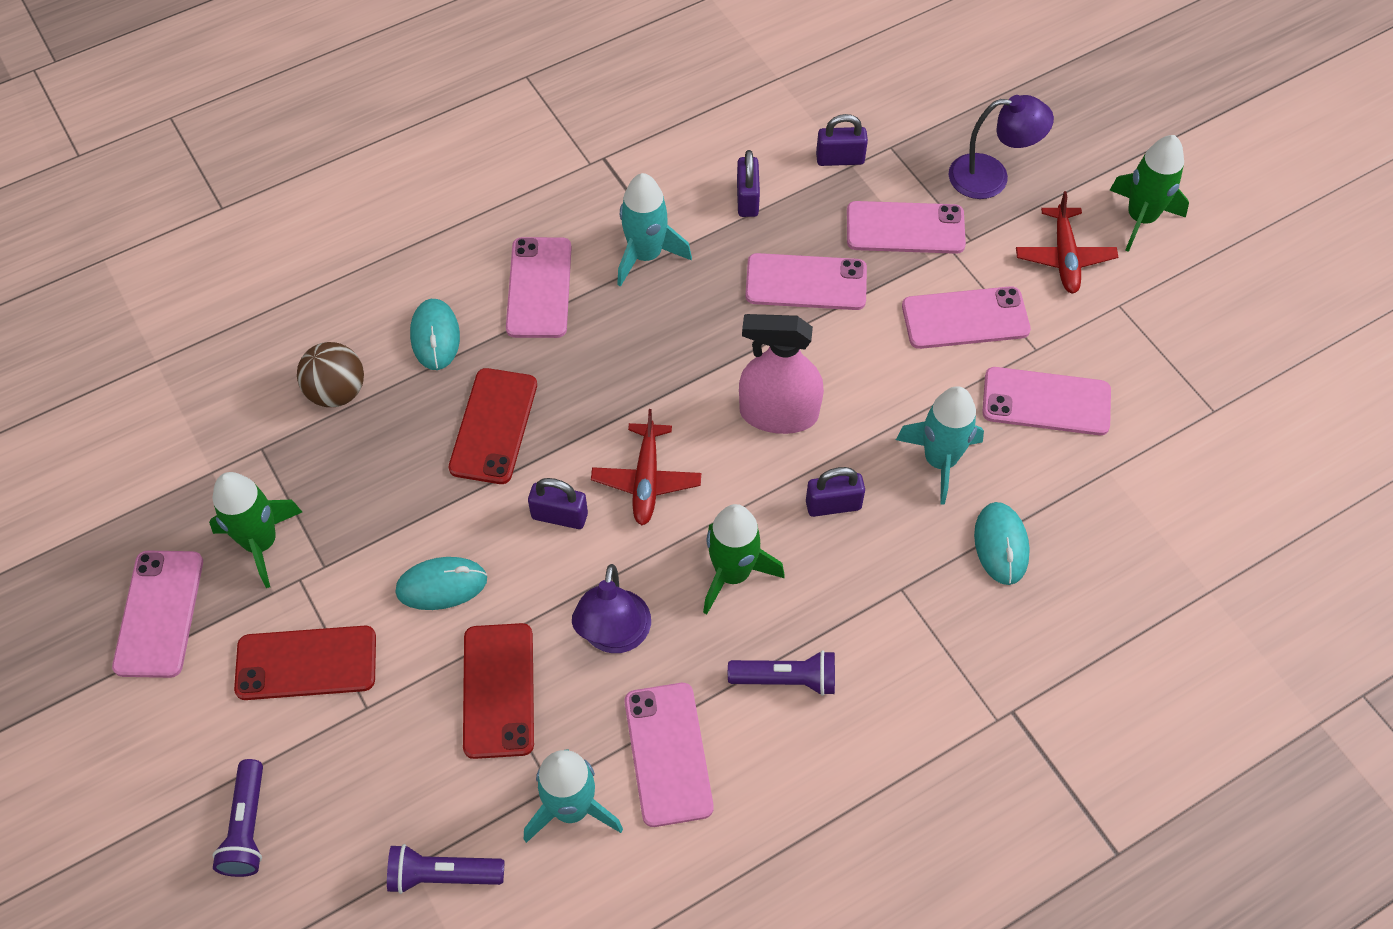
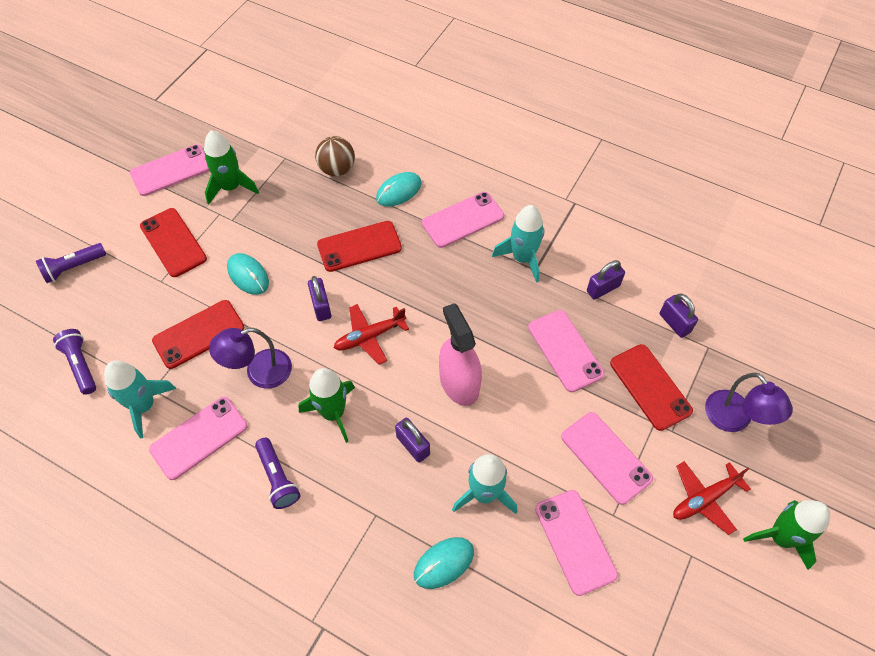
camera: 60 degrees right, 0 degrees up
pink phone [847,201,966,254] -> red phone [610,344,693,431]

